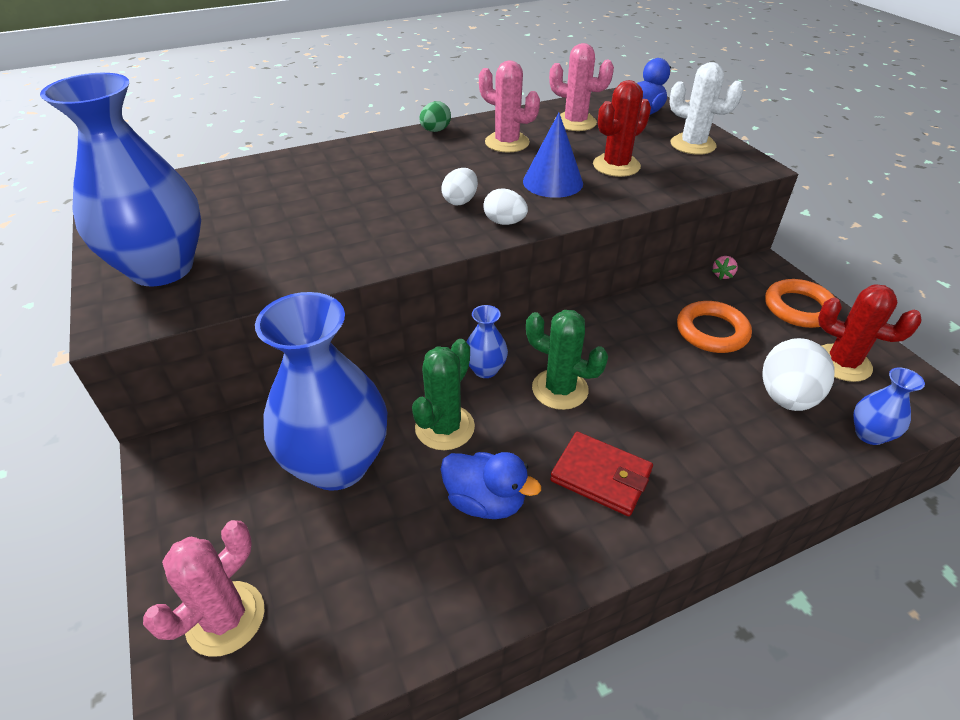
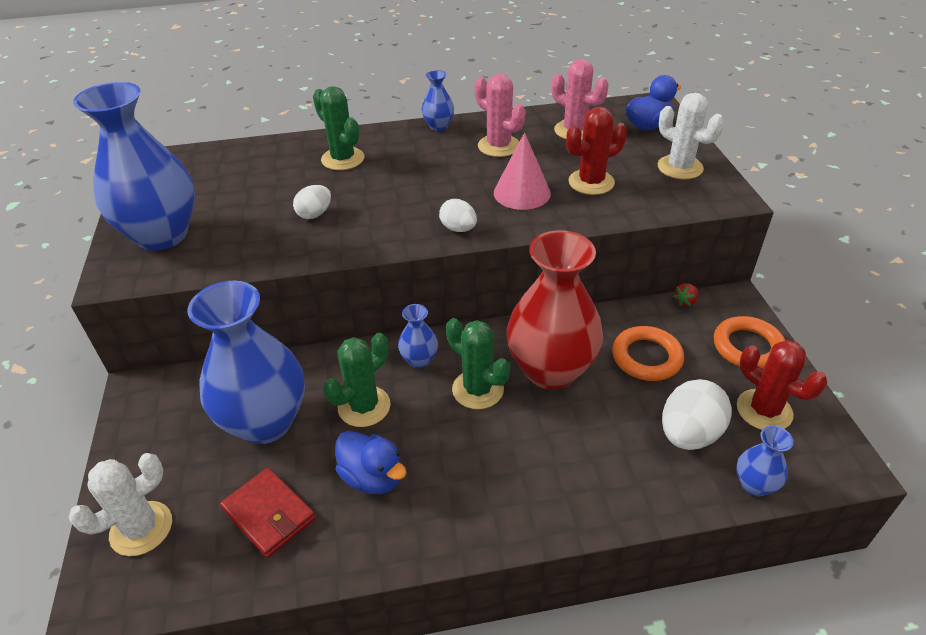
camera: 15 degrees right, 0 degrees up
pink cactus [143,520,265,657] -> white cactus [69,453,172,556]
green egg [419,101,451,132] -> blue vase [422,70,454,131]
white egg [441,168,478,206] -> white egg moved to [293,185,331,219]
blue cone [523,113,583,198] -> pink cone [494,132,551,210]
red wallet [550,432,653,516] -> red wallet moved to [220,468,316,558]
pink strawberry [712,256,738,280] -> red strawberry [673,283,699,306]
none -> green cactus [313,86,364,170]
none -> red vase [507,230,603,390]

